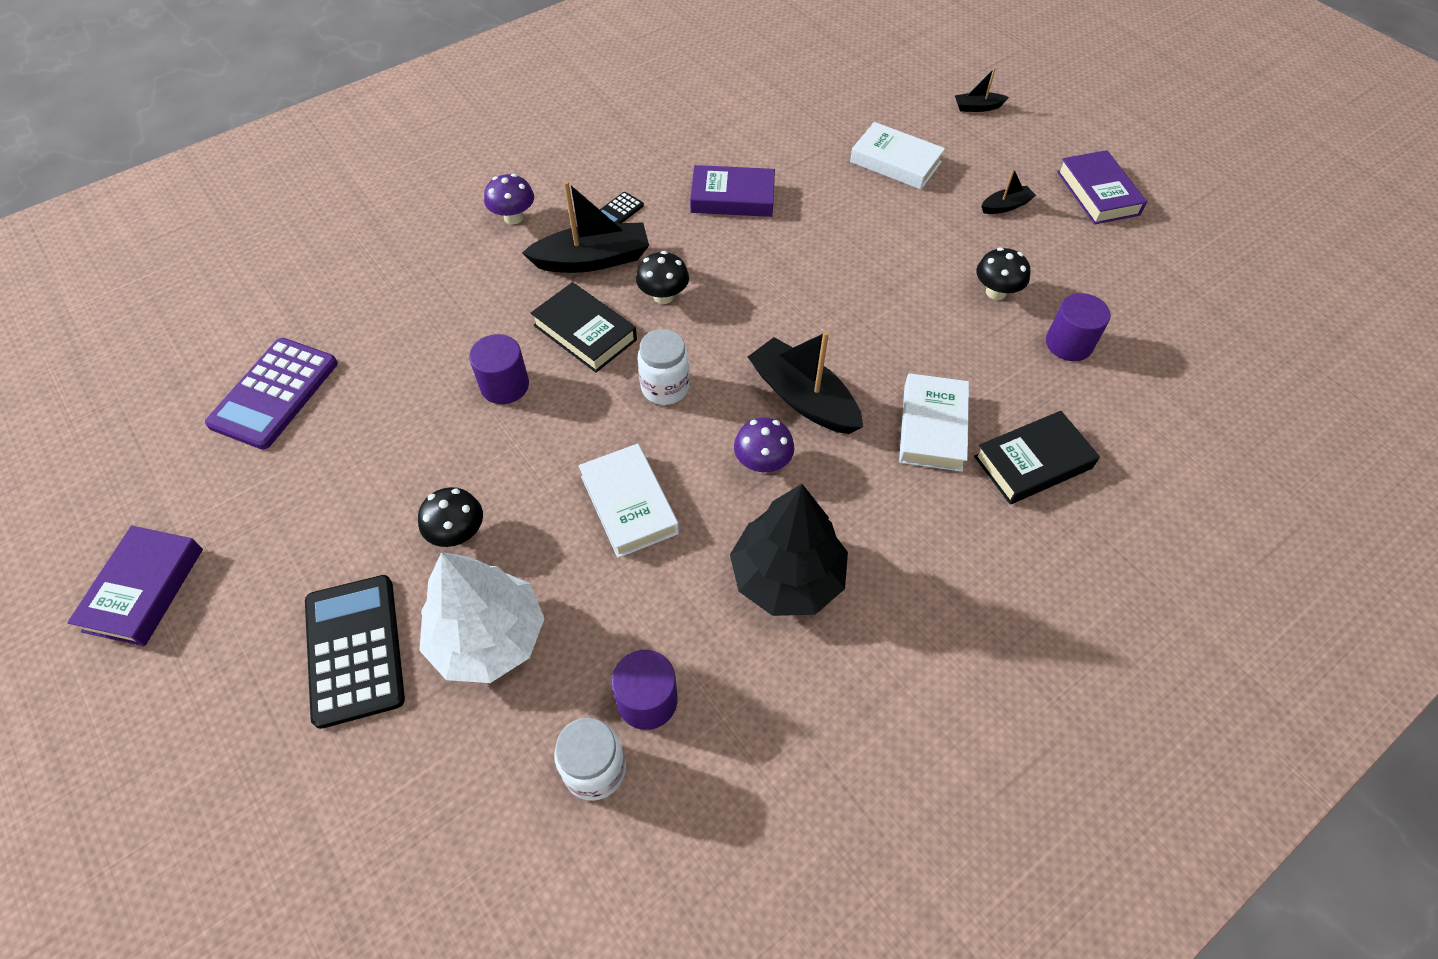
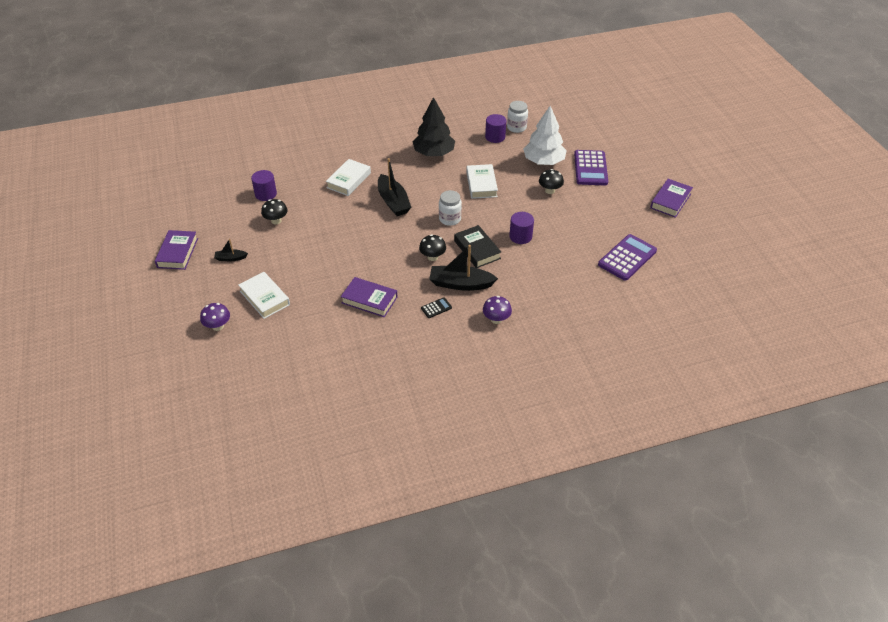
camera: 160 degrees left, 10 degrees down
black calculator [305,575,405,729] -> purple calculator [574,150,608,185]
purple mushroom [734,418,795,473] -> purple mushroom moved to [200,303,230,331]
black boat [955,68,1009,112] -> none
black book [974,411,1100,504] -> none

